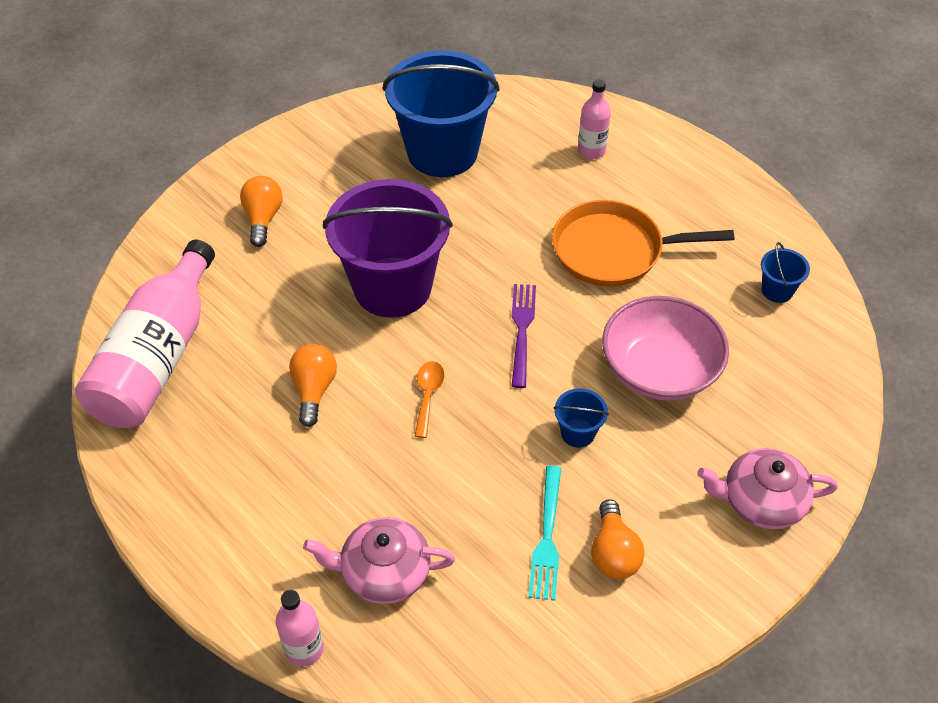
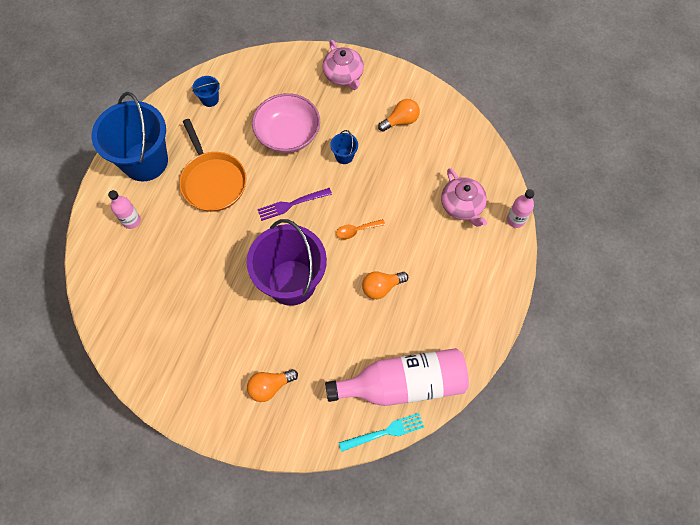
camera: 115 degrees left, 15 degrees up
blue bucket [383,50,500,177] -> blue bucket moved to [92,92,168,182]
turquoise fork [528,465,561,601] -> turquoise fork moved to [339,413,424,452]

